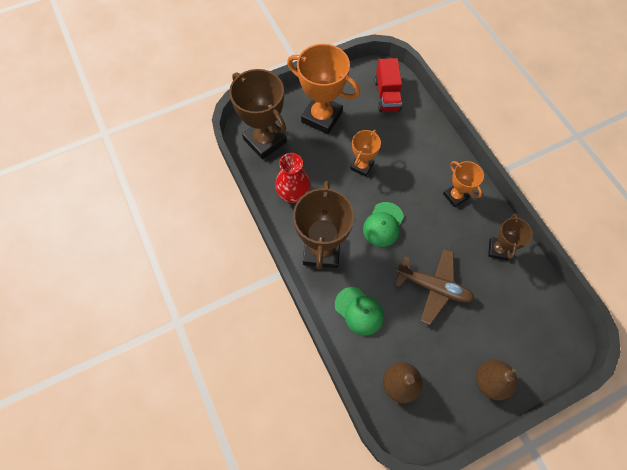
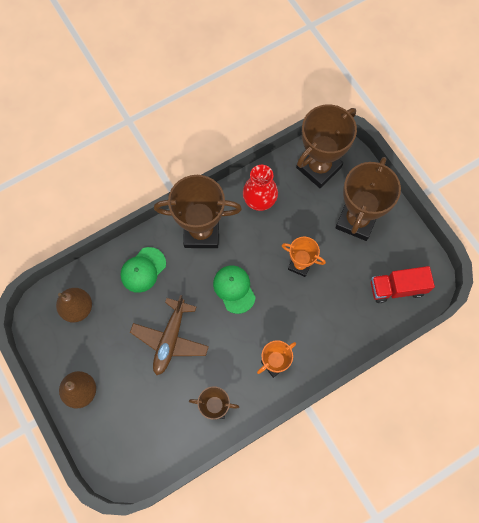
camera: 85 degrees right, 5 degrees up
orange trophy [287,44,360,134] -> brown trophy [335,157,401,241]
green cap [363,202,404,247] -> green cap turned 45 degrees clockwise [213,265,256,314]

